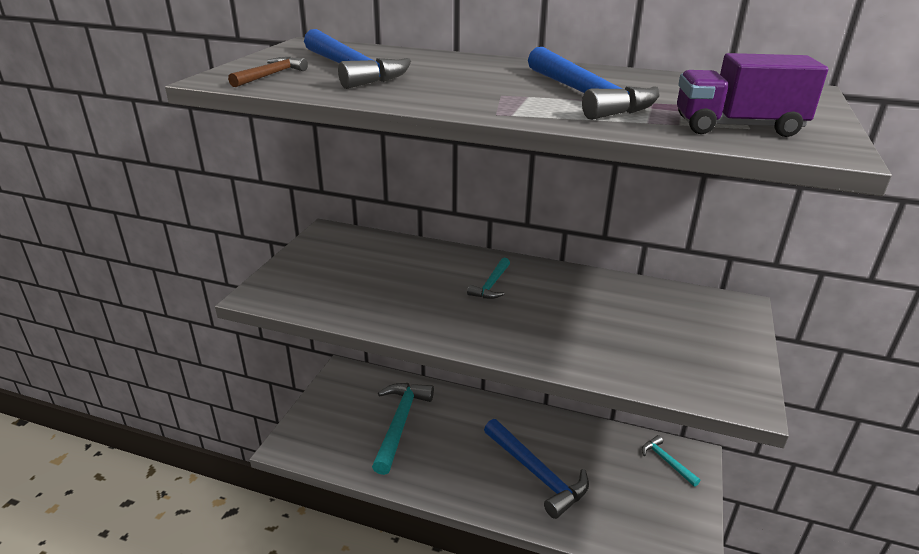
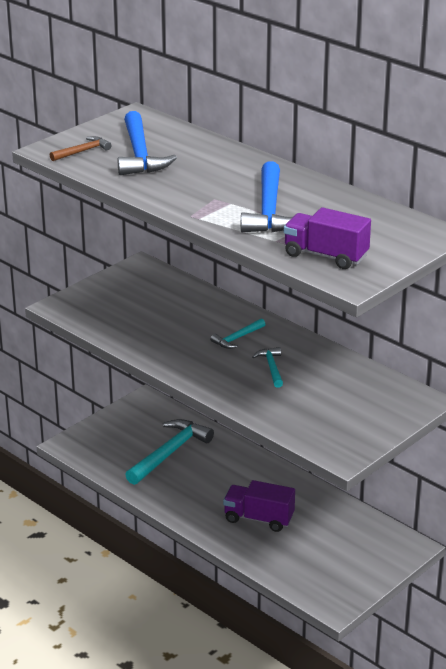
camera: 25 degrees right, 0 degrees up
blue hammer [484,419,589,519] -> purple truck [223,480,295,532]
turquoise hammer [642,435,700,487] -> turquoise hammer moved to [252,347,283,388]

